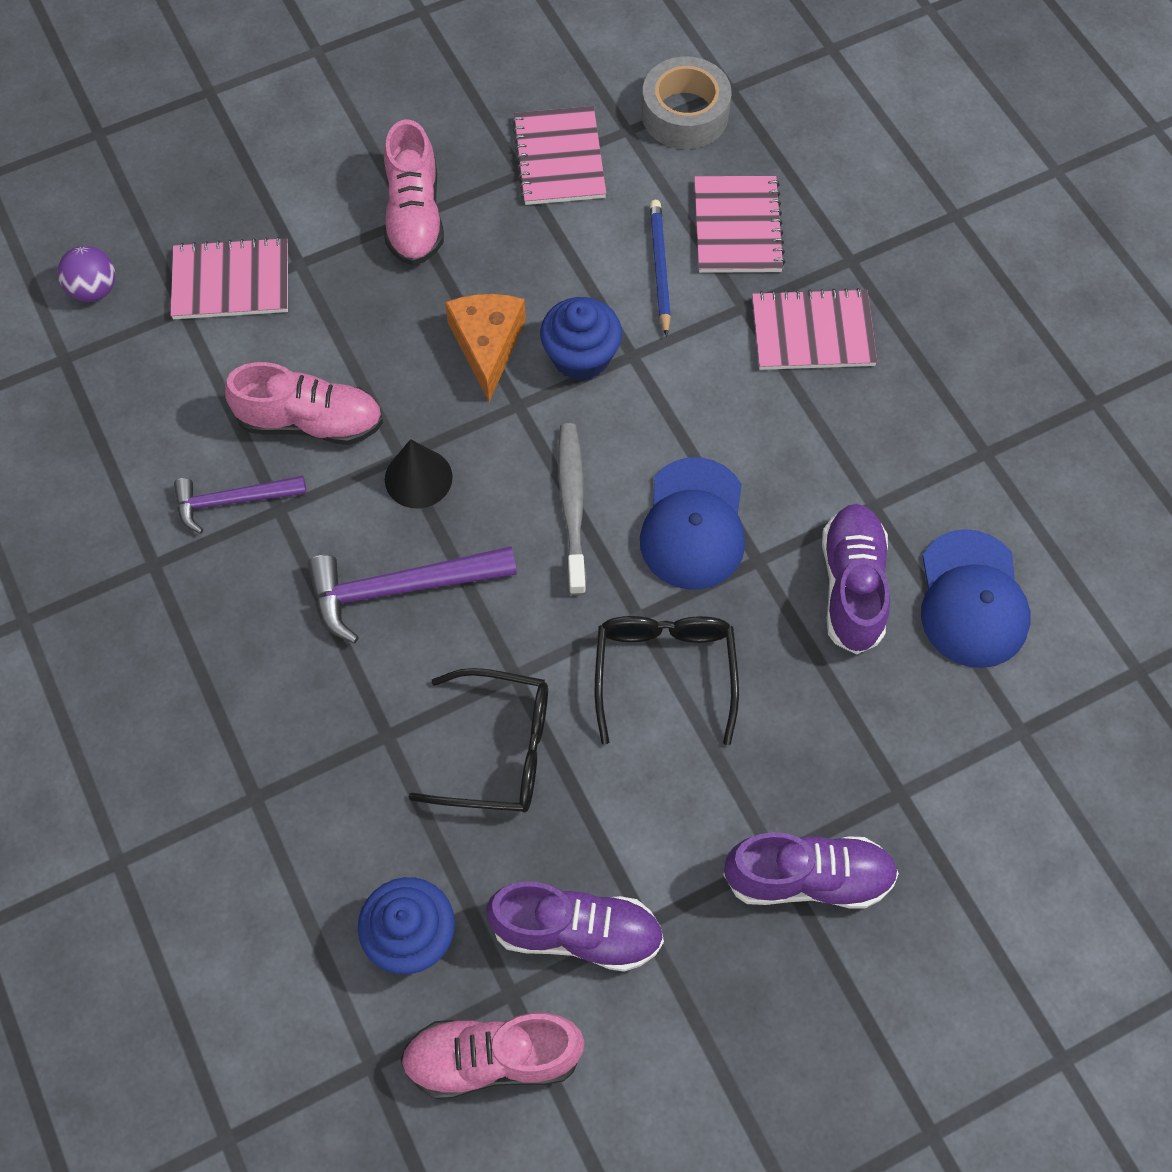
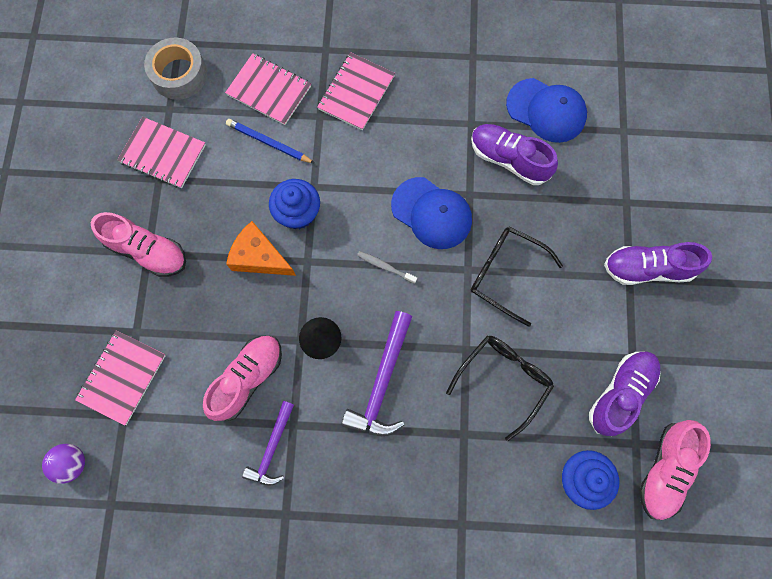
camera: 60 degrees left, 10 degrees up
grey toothbrush [558,423,587,595] -> grey toothbrush [357,251,417,284], size x0.57
purple shoe [723,832,899,909] -> purple shoe turned 120 degrees counterclockwise [604,242,712,285]

